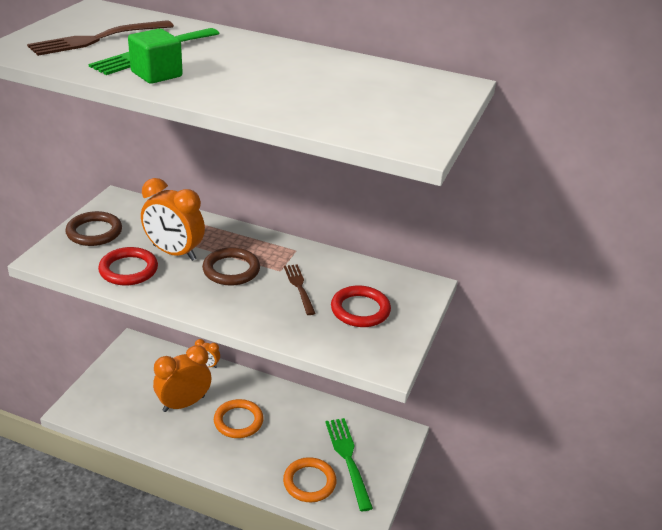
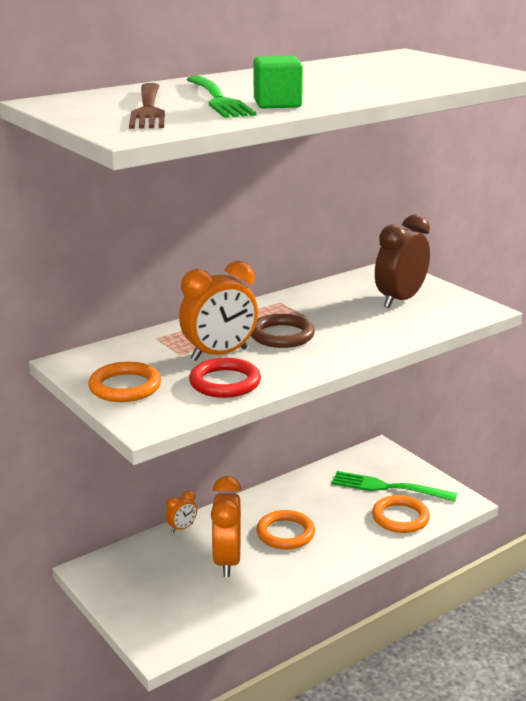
camera: 55 degrees left, 10 degrees down
brown ring [65,211,122,246] -> orange ring [88,362,161,402]
brown fork [284,264,316,315] -> none
red ring [331,285,391,327] -> brown clock [375,214,430,308]

